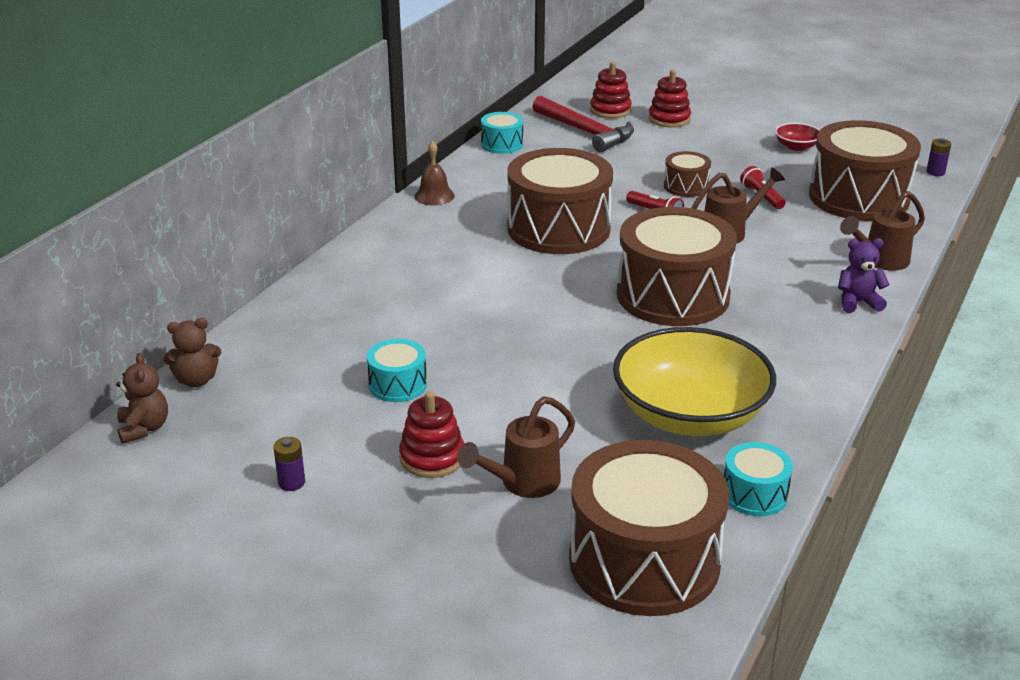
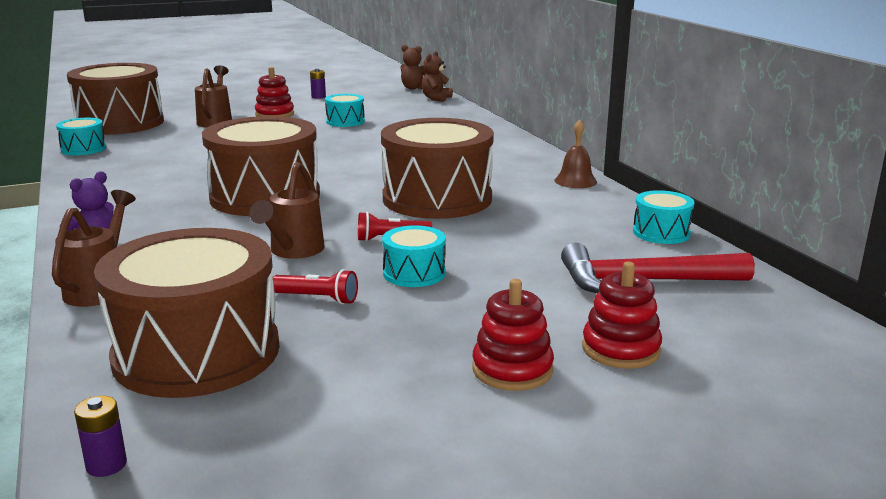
camera: 130 degrees right, 10 degrees down
red stacking toy [590,62,632,118] -> red stacking toy moved to [472,279,554,391]
yellow bowl [613,327,776,436] -> none
brown drum [664,151,711,197] -> turquoise drum [382,225,446,287]
red bowl [775,123,819,151] -> none

